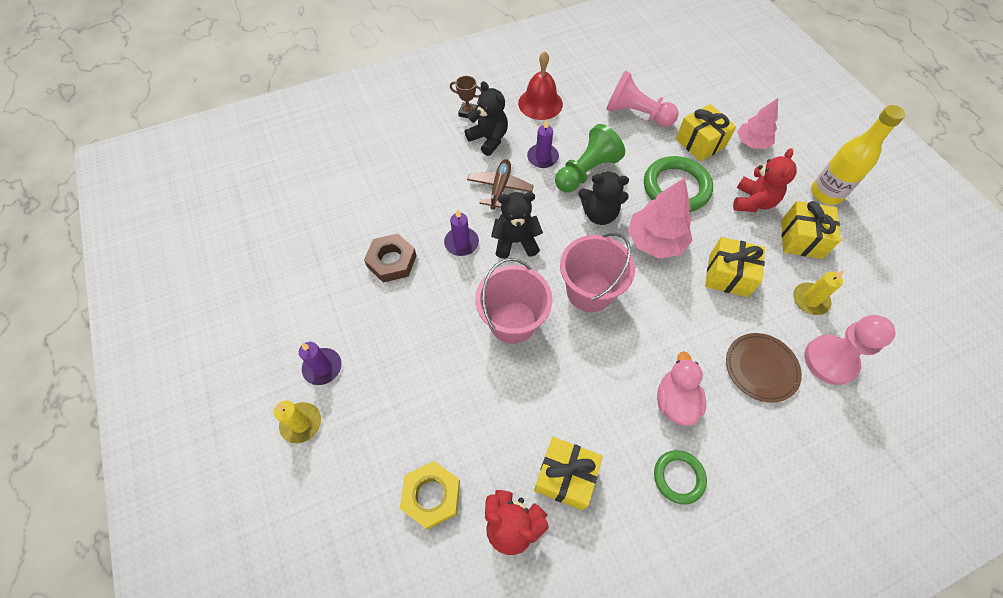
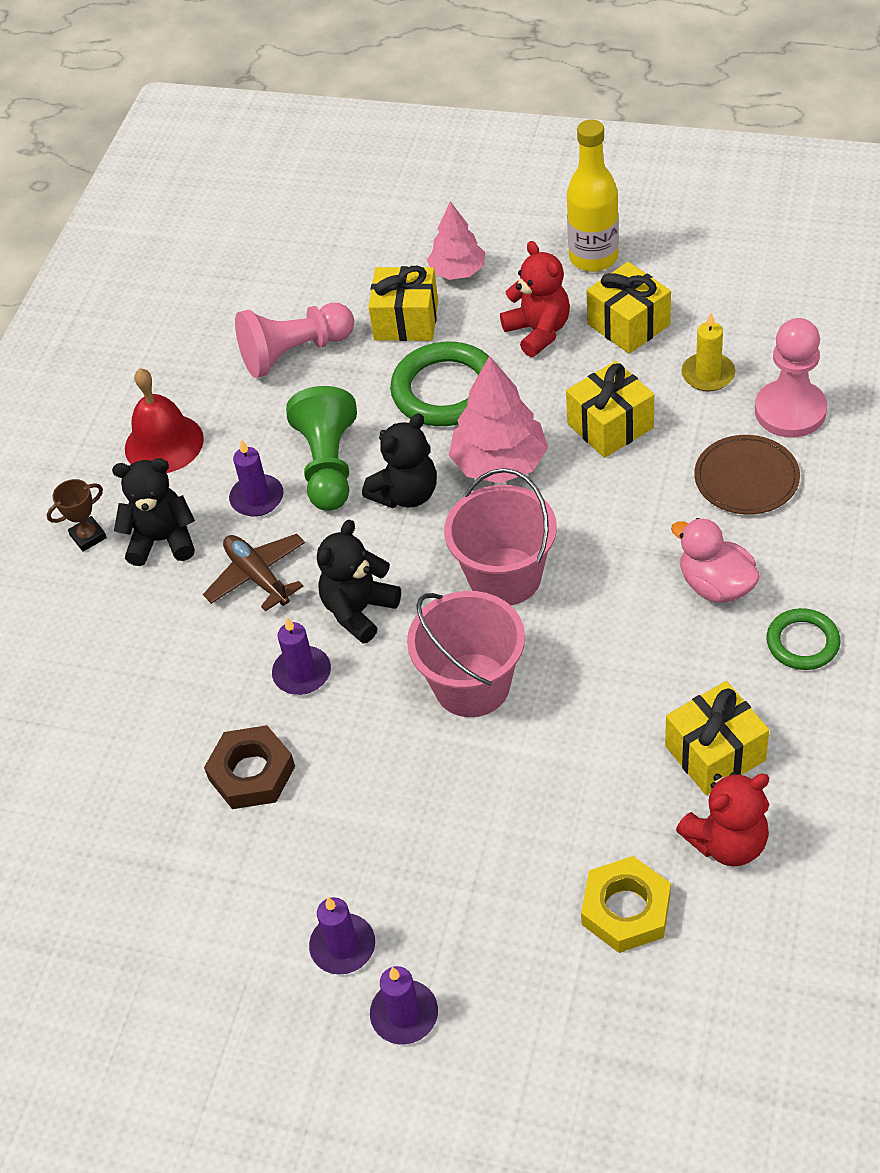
camera: 45 degrees left, 10 degrees down
yellow candle [274,400,321,444] -> purple candle [370,966,438,1044]

